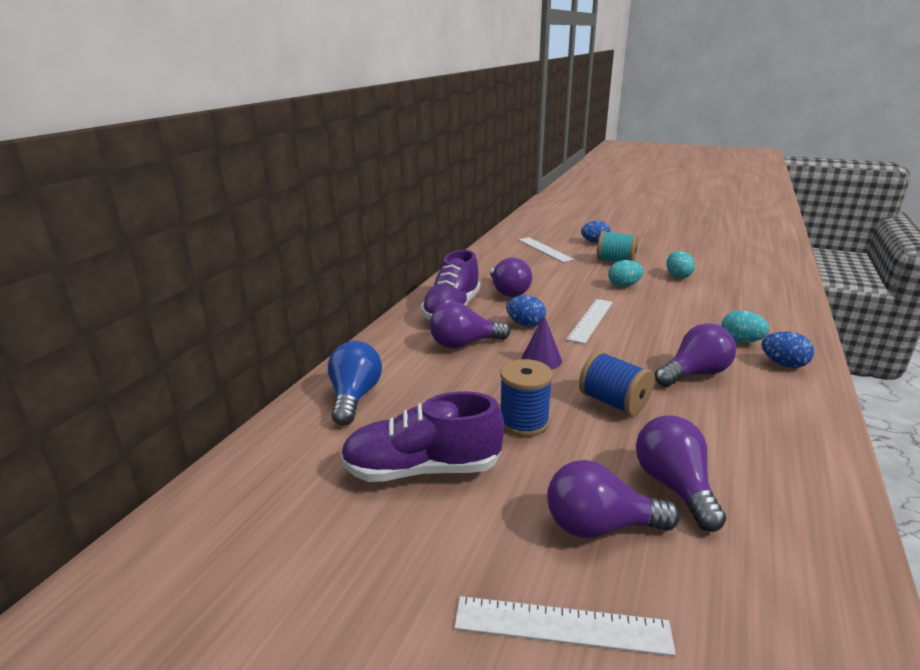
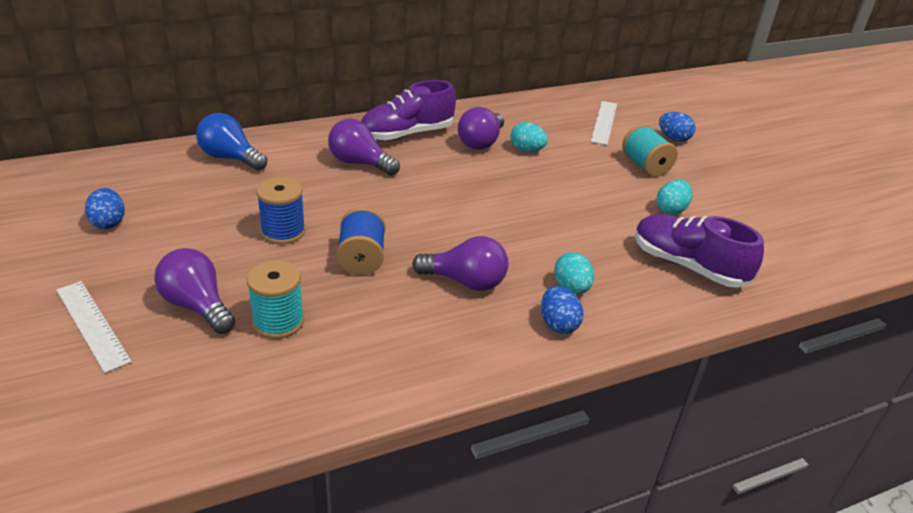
camera: 40 degrees right, 10 degrees up
blue light bulb [328,341,382,425] -> blue light bulb turned 105 degrees counterclockwise [196,113,267,171]
purple shoe [341,392,504,482] -> purple shoe moved to [635,214,764,288]
blue egg [506,296,546,327] -> blue egg moved to [85,188,125,229]
purple cone [521,315,562,370] -> none
white ruler [566,299,613,344] -> none
turquoise egg [608,260,644,287] -> turquoise egg moved to [510,122,548,152]
purple light bulb [636,415,726,532] -> turquoise spool [246,260,304,339]

